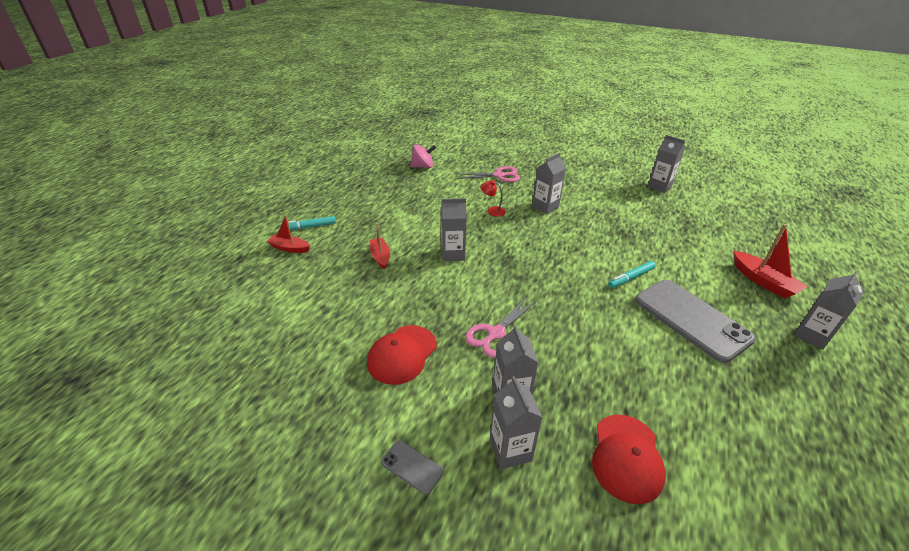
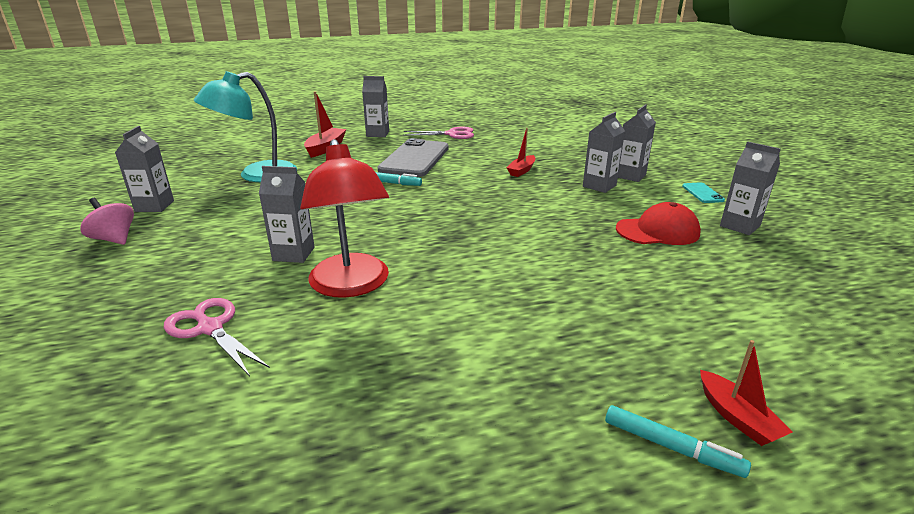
camera: 130 degrees left, 10 degrees down
red boat [370,226,390,270] -> red boat moved to [507,128,535,177]
grey phone [381,440,444,495] -> turquoise phone [682,182,725,203]
pink spinning top [410,144,436,168] -> pink spinning top moved to [80,198,134,245]
grey carton [441,198,467,261] -> grey carton moved to [720,141,781,235]
pink scissors [465,296,537,358] -> pink scissors moved to [403,127,474,139]
red lamp [481,180,506,217] -> red lamp [300,139,389,298], size x2.49
red cap [592,415,666,504] -> none
none -> turquoise lamp [194,71,297,182]

